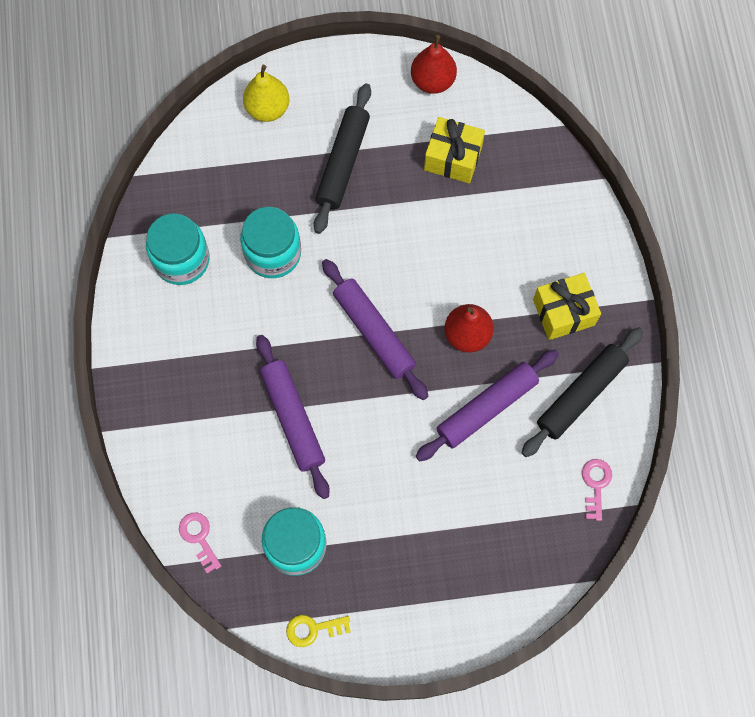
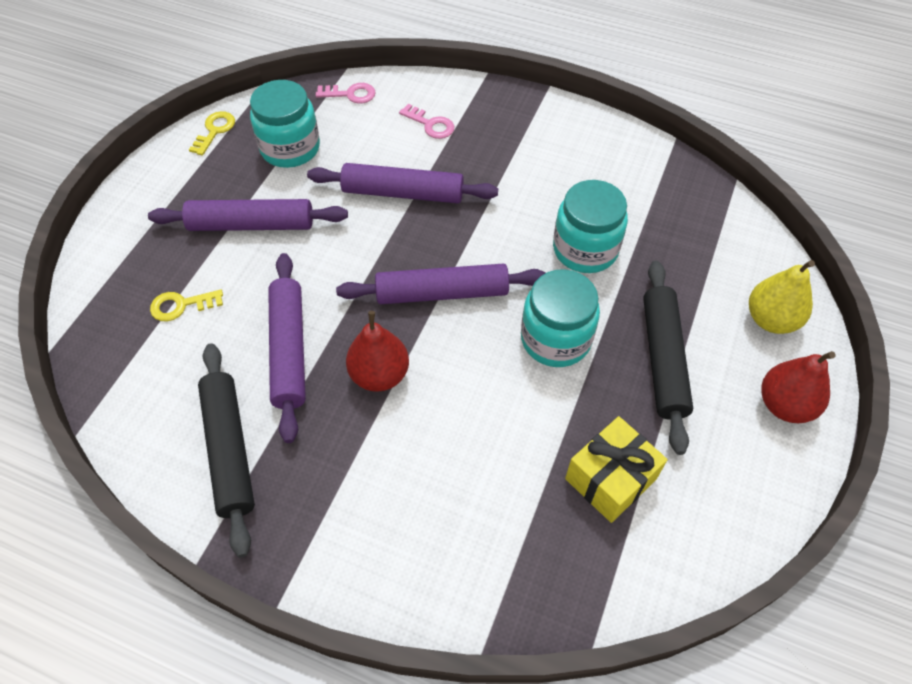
camera: 120 degrees right, 15 degrees down
turquoise jar [146,213,210,285] -> turquoise jar moved to [521,269,600,367]
black rolling pin [314,84,371,234] -> black rolling pin turned 45 degrees clockwise [643,261,693,455]
red pear [411,35,457,94] -> red pear moved to [762,351,835,423]
yellow gift [533,273,601,340] -> none
pink key [582,459,612,521] -> pink key moved to [399,104,454,139]
none -> purple rolling pin [148,199,348,231]
none -> yellow key [150,290,223,321]

